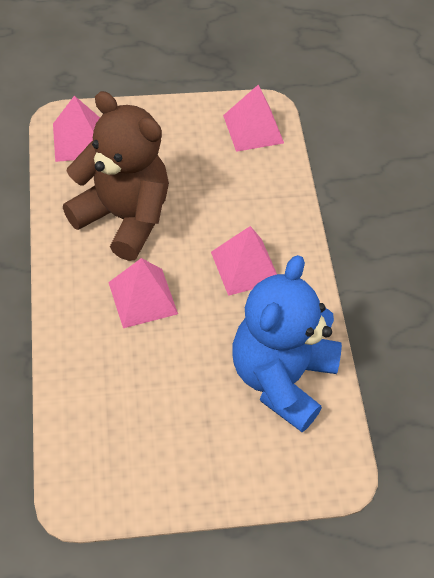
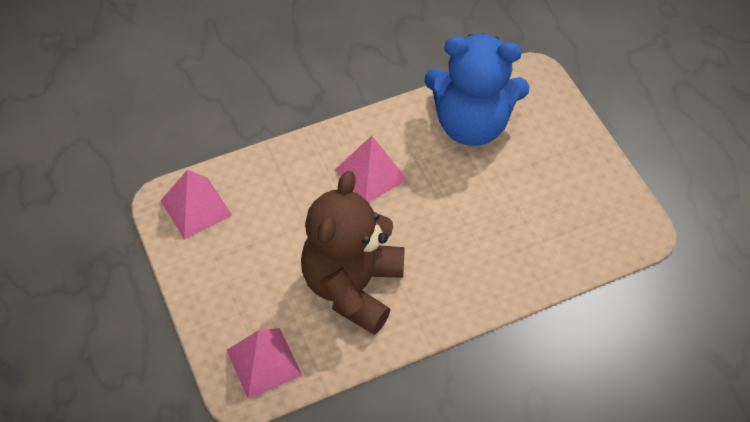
camera: 105 degrees left, 0 degrees up
pink pyramid [108,258,178,328] -> none

